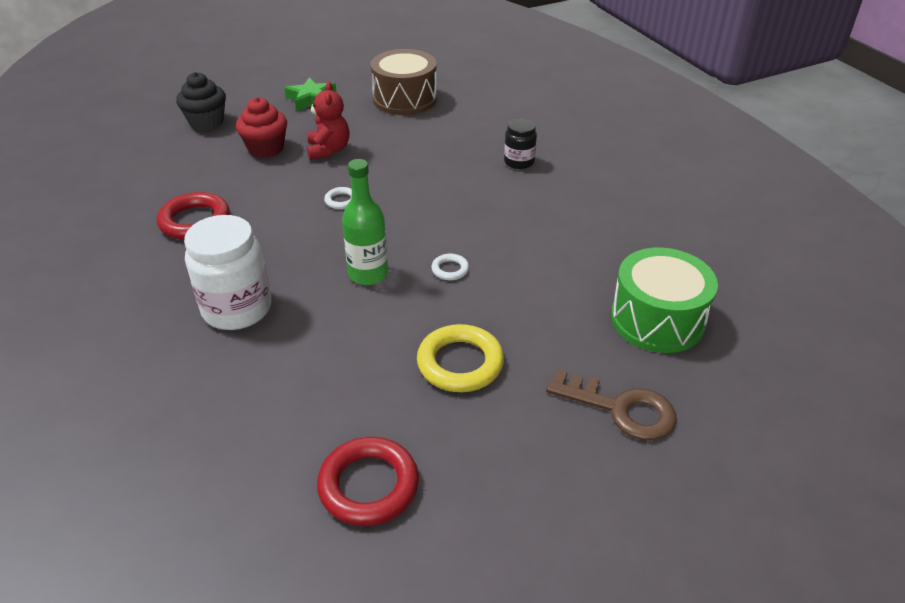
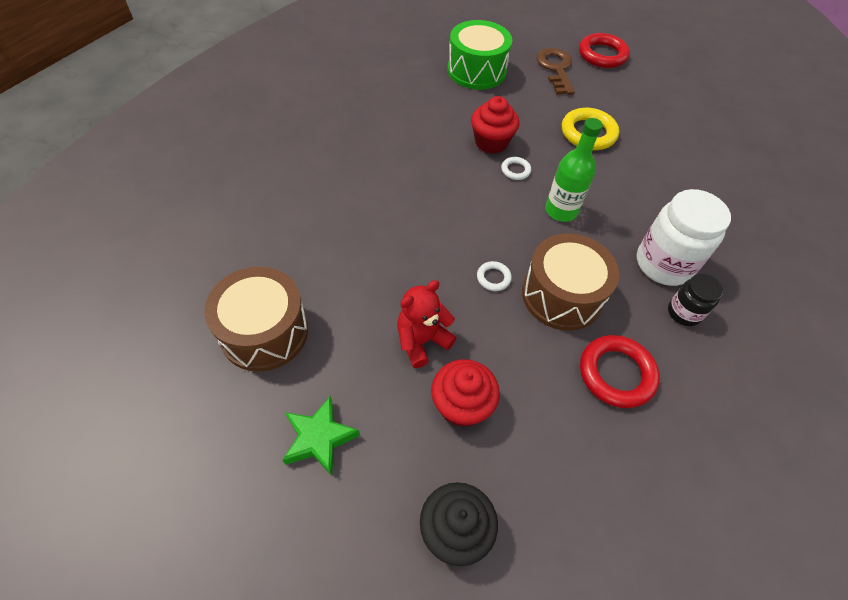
camera: 125 degrees left, 15 degrees up
red ring [317,437,419,526] -> red ring moved to [579,33,630,68]
black jar [504,119,537,169] -> black jar moved to [668,274,723,326]
none -> red cupcake [471,96,519,154]
none -> brown drum [522,233,619,331]

